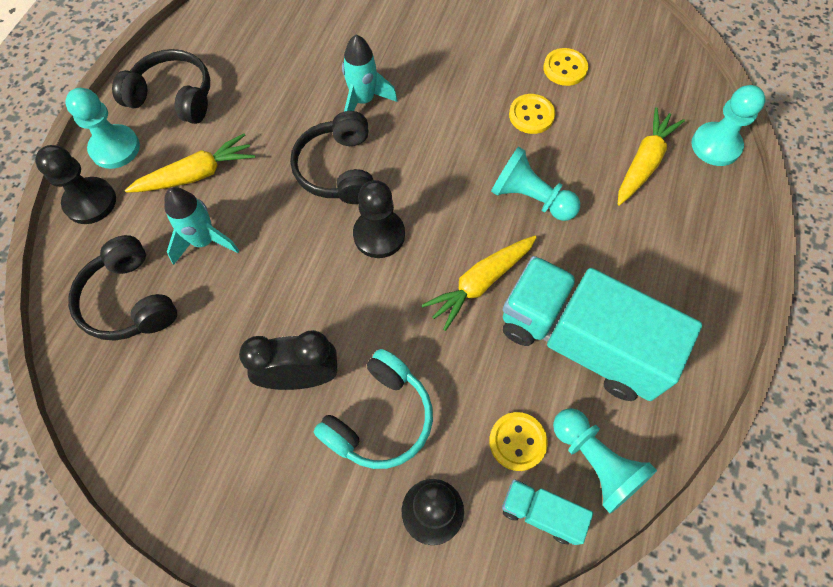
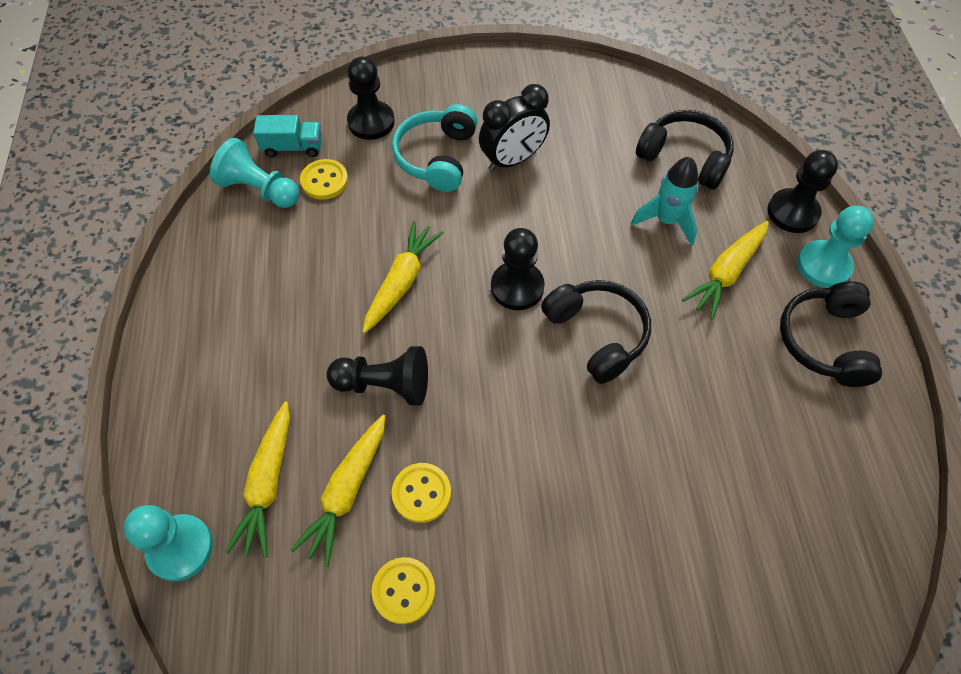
camera: 155 degrees right, 5 degrees down
black headphones [112,49,210,124] -> black headphones turned 105 degrees clockwise [780,281,882,387]
turquoise rocket [342,34,397,112] -> none
turquoise pawn [491,146,580,221] -> black pawn [327,346,428,406]
turquoise truck [503,256,702,401] -> none
none -> yellow carrot [290,415,386,567]

